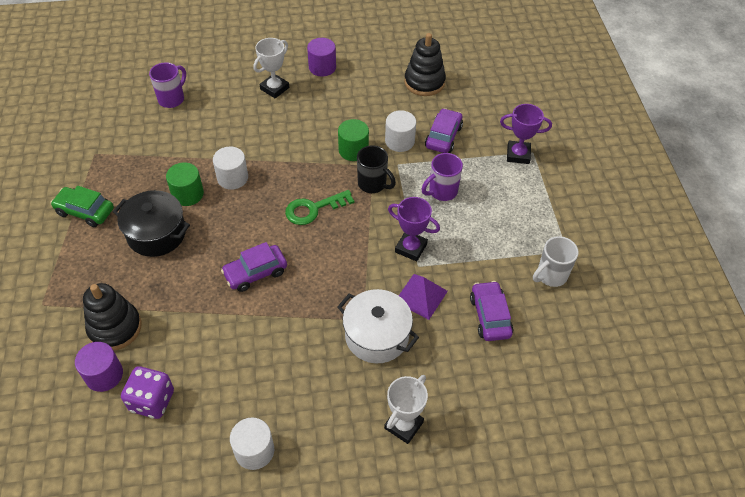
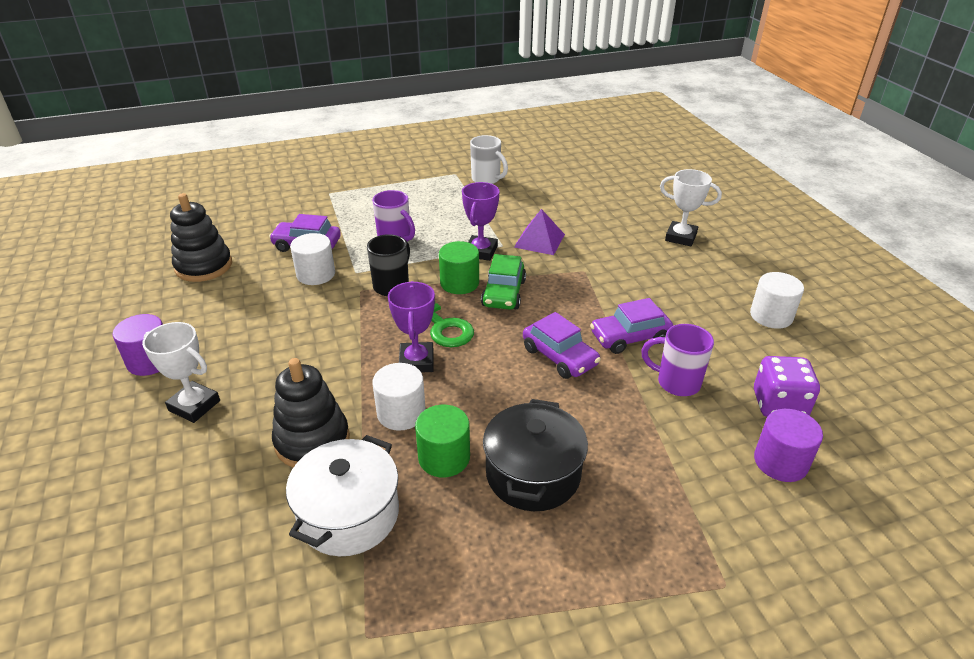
camera: 100 degrees left, 15 degrees down
green car [51,186,114,227] -> green car moved to [481,254,526,310]
black stacking toy [83,283,142,350] -> black stacking toy moved to [272,358,350,468]
purple mug [149,62,186,108] -> purple mug moved to [641,324,714,396]
white pot [337,289,419,363] -> white pot moved to [286,435,399,556]
green cylinder [338,119,369,161] -> green cylinder moved to [439,241,479,294]
purple car [470,281,513,341] -> purple car moved to [590,298,673,354]
purple trophy [500,104,552,164] -> purple trophy moved to [388,281,435,373]

